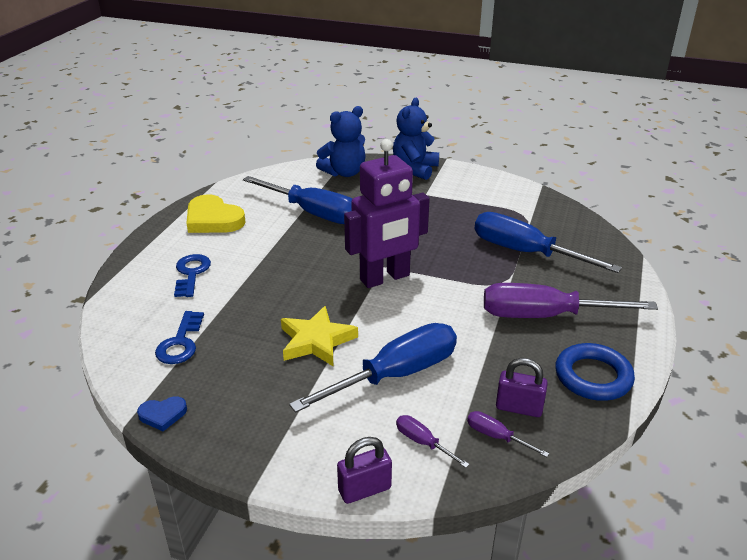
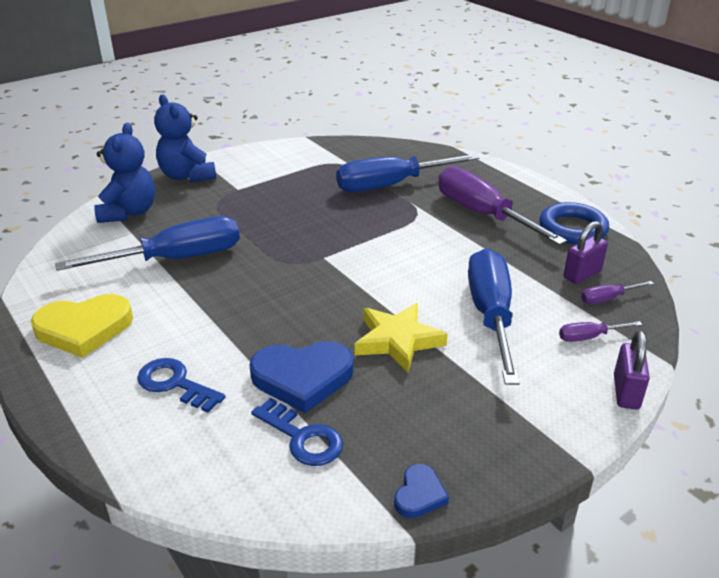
camera: 55 degrees left, 0 degrees up
purple robot [344,139,430,288] -> none
purple screwdriver [484,283,658,318] -> purple screwdriver turned 105 degrees clockwise [438,166,567,245]
none -> blue heart [249,341,353,413]

